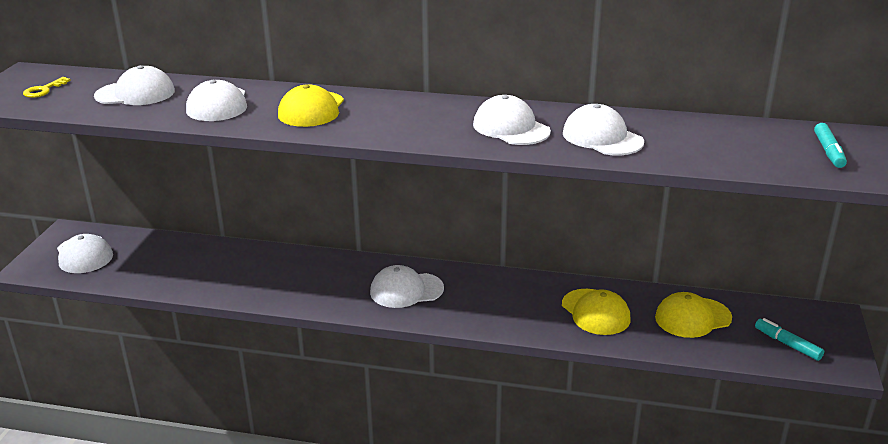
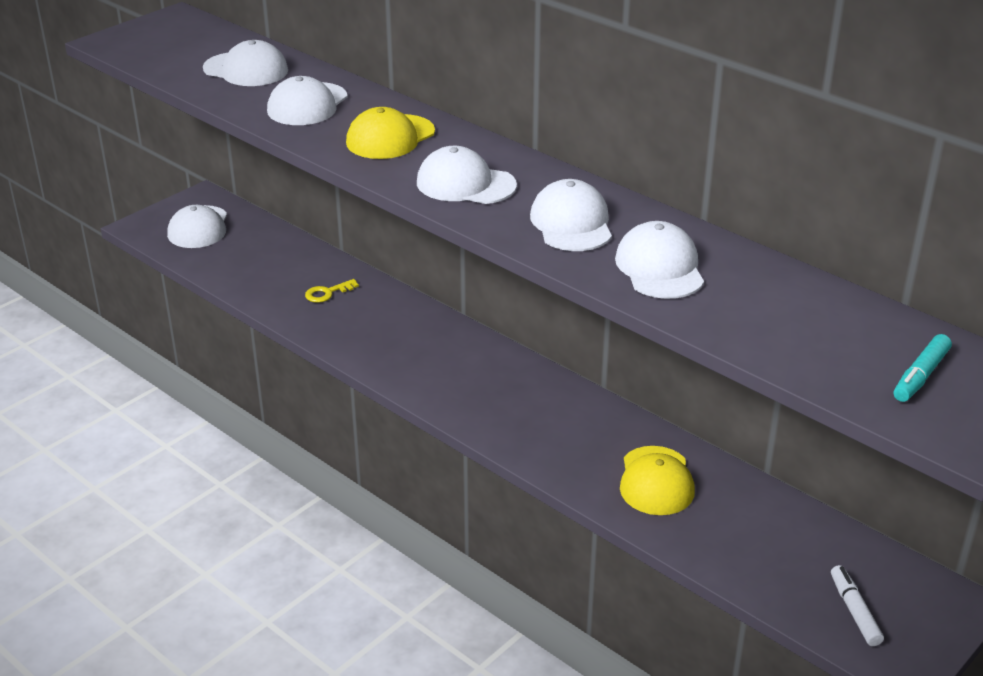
camera: 30 degrees right, 5 degrees up
yellow key [23,77,71,98] -> yellow key moved to [305,279,359,303]
white cap [370,265,444,308] -> white cap moved to [417,146,517,204]
yellow cap [655,292,732,338] -> none
turquoise marker [755,318,824,361] -> white marker [831,565,884,646]

